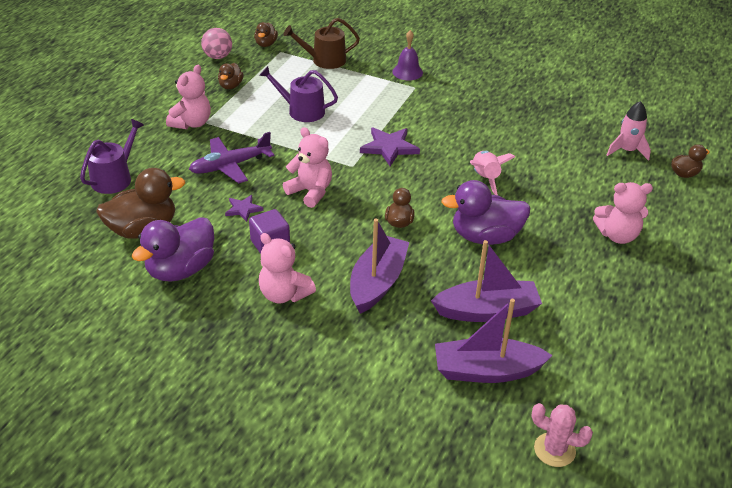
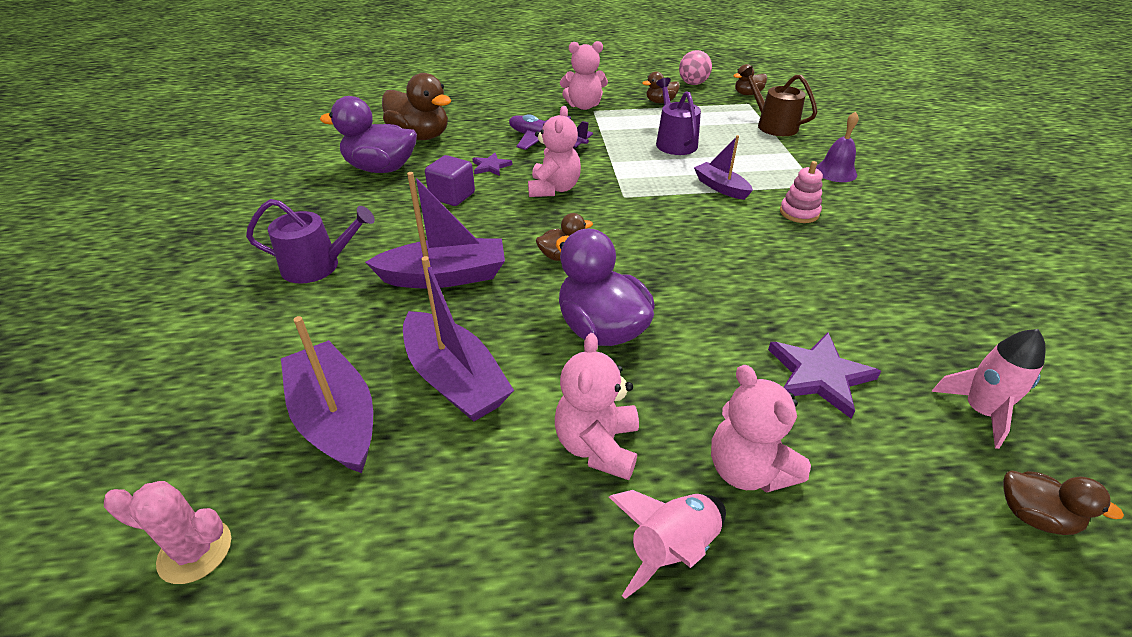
camera: 60 degrees right, 0 degrees up
purple watering can [80,119,144,194] -> purple watering can moved to [246,199,375,284]
pink teddy bear [259,233,316,303] -> pink teddy bear moved to [555,333,639,480]
purple star [360,128,420,166] -> purple star moved to [768,333,881,419]
pink rocket [470,151,515,195] -> pink rocket moved to [609,490,726,599]
pink cactus [531,403,593,467] -> pink cactus turned 75 degrees counterclockwise [104,481,231,584]
none -> purple boat [694,135,753,200]
none -> pink stacking toy [780,161,823,223]

